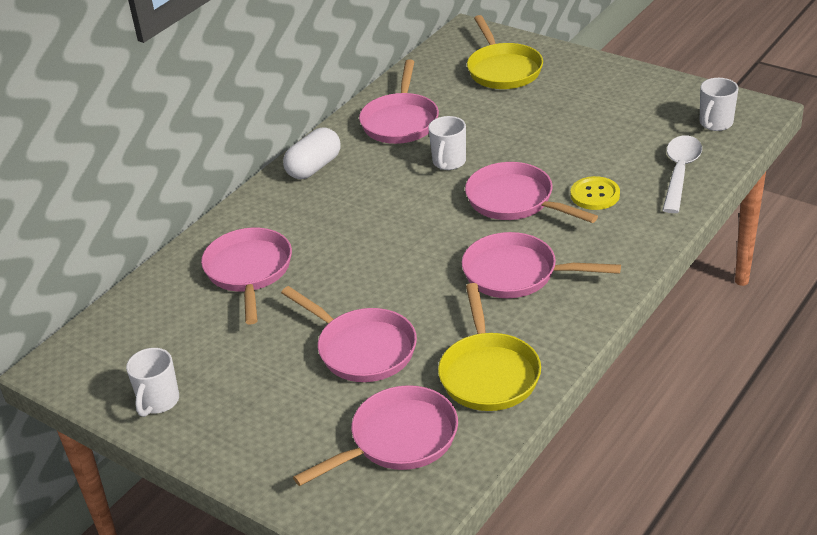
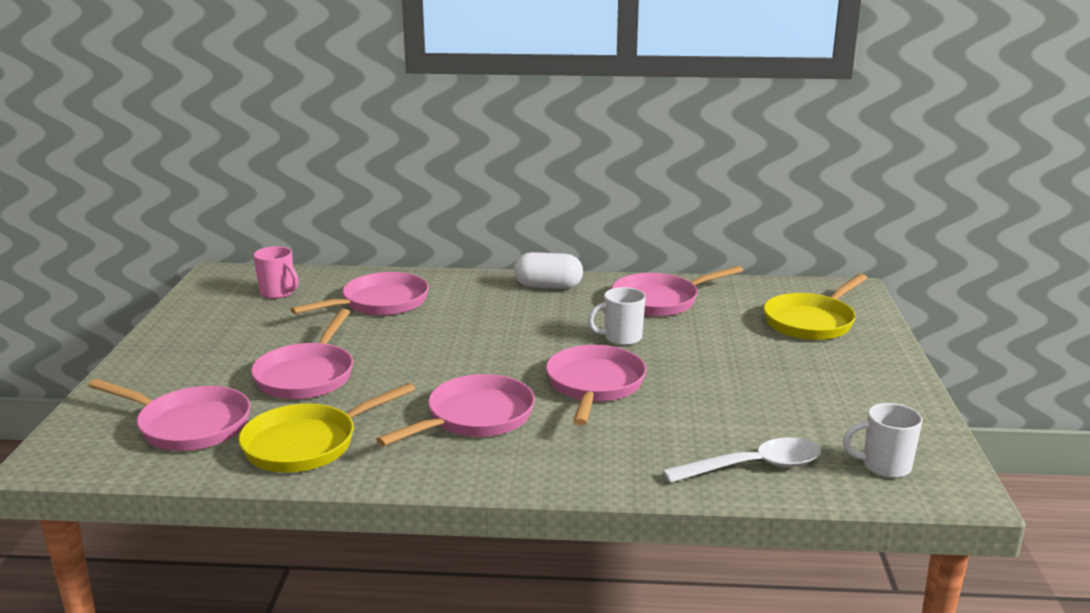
camera: 55 degrees right, 15 degrees down
white mug [126,348,179,417] -> none
pink pan [462,232,621,298] -> pink pan turned 60 degrees clockwise [376,374,535,446]
yellow button [571,176,620,210] -> none
none -> pink mug [253,246,298,299]

